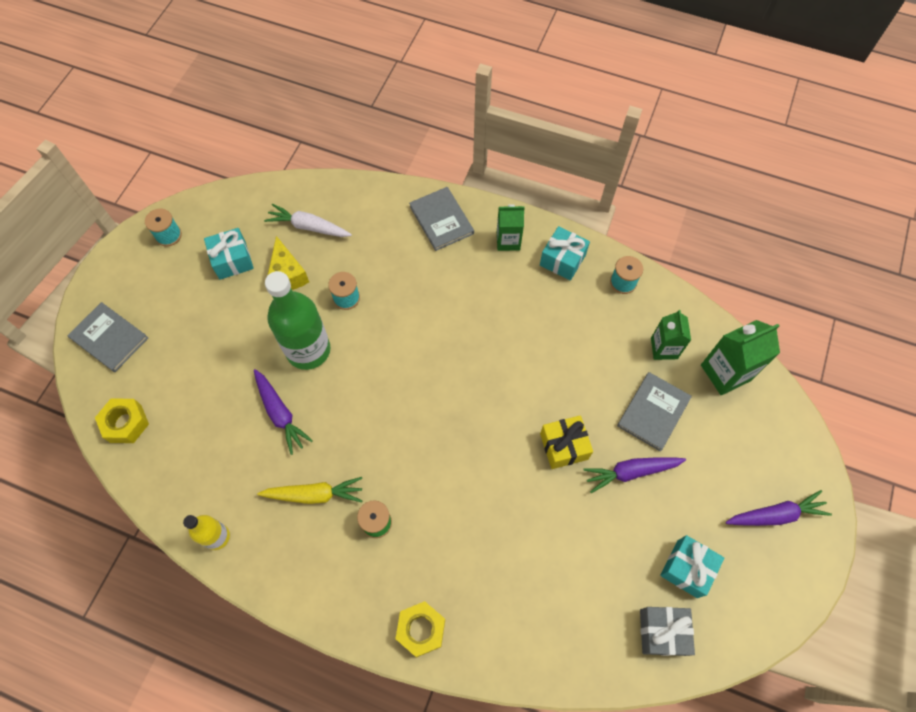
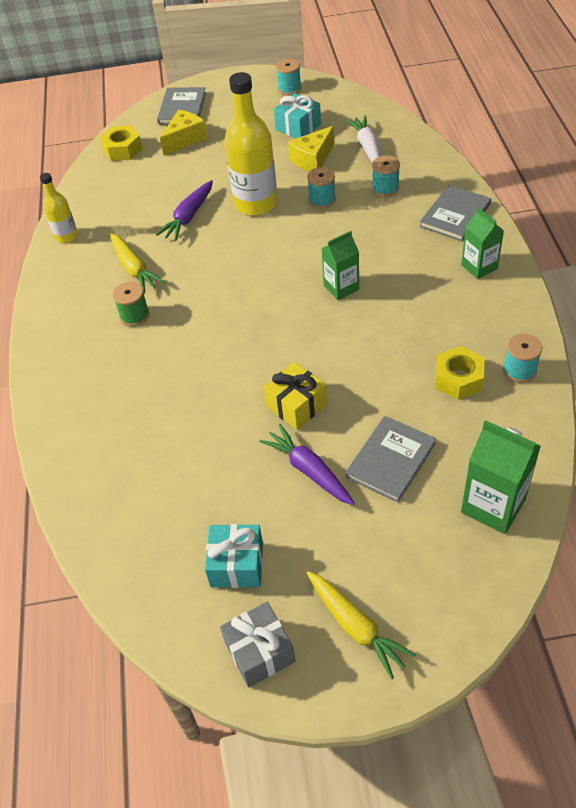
camera: 65 degrees right, 15 degrees down
green bottle [265,271,331,370] -> yellow bottle [225,72,278,216]
yellow nut [395,601,445,657] -> yellow nut moved to [435,346,484,400]
turquoise gift [540,226,590,281] -> none
grey book [617,372,692,452] -> grey book turned 60 degrees counterclockwise [345,416,436,503]
grey gift [640,607,695,656] -> grey gift moved to [220,602,295,687]
green carton [651,310,691,360] -> green carton moved to [321,231,359,300]
purple carrot [726,490,832,526] -> yellow carrot [307,571,416,679]
none -> yellow cheese [160,110,208,156]
none -> turquoise spool [372,155,400,197]

